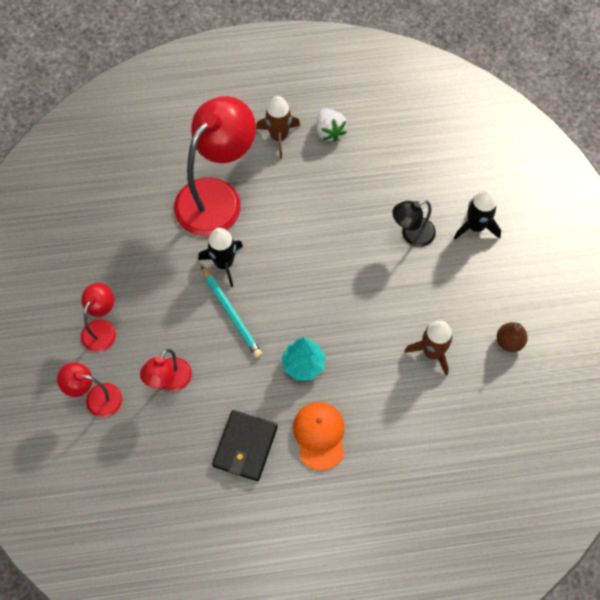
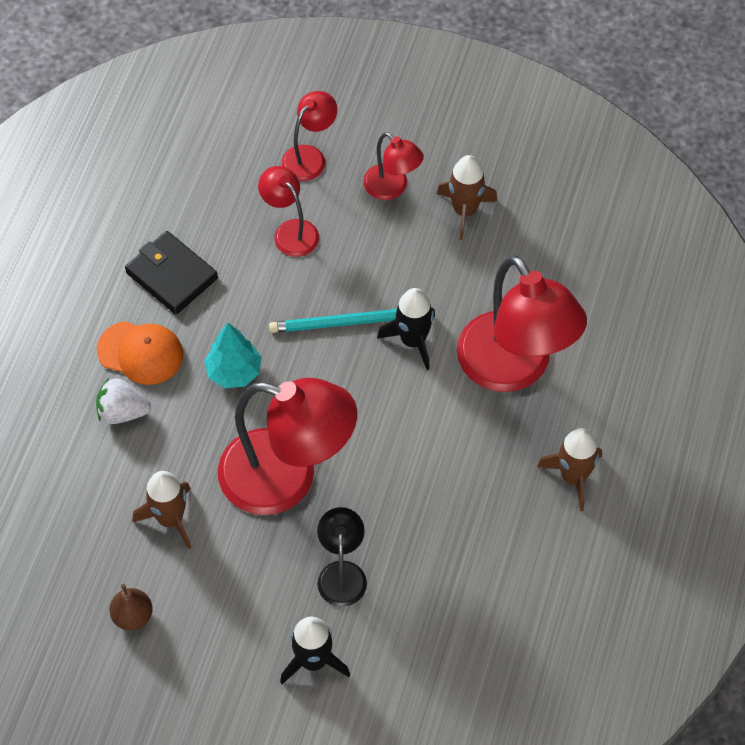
camera: 115 degrees right, 5 degrees down
white strawberry [316,108,347,142] -> white strawberry moved to [96,378,151,424]
none -> red lamp [218,378,357,515]
none -> brown rocket [437,155,498,240]

